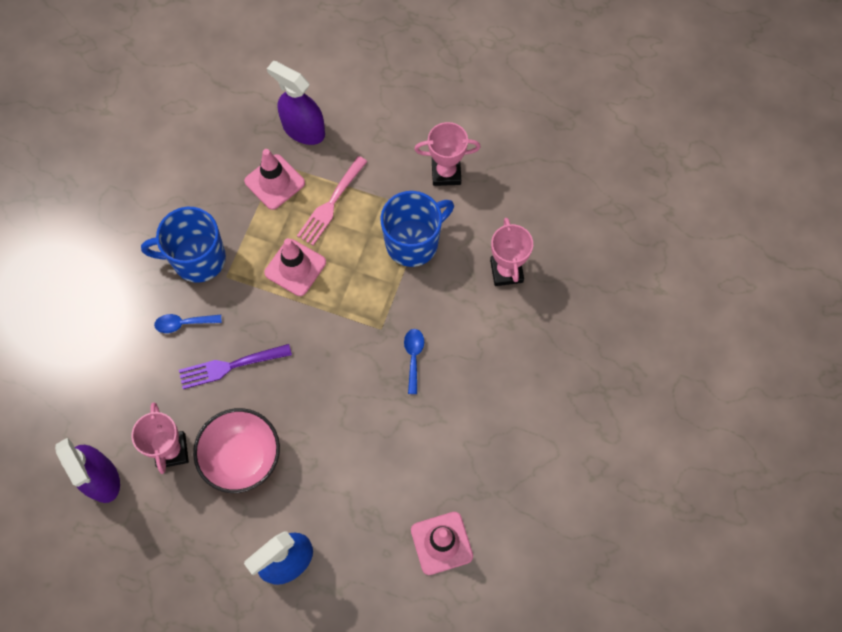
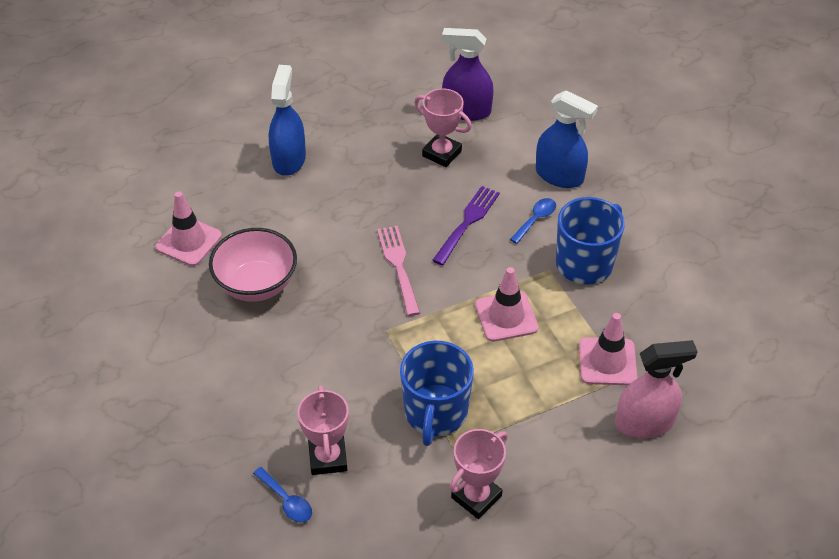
camera: 135 degrees right, 20 degrees down
pink bowl [193,408,280,493] -> pink bowl moved to [209,228,297,302]
purple spray bottle [267,61,325,145] -> pink spray bottle [615,340,698,439]
pink fork [297,156,368,245] -> pink fork moved to [377,226,420,316]
blue spoon [404,329,424,394] -> blue spoon moved to [253,467,312,522]
pink trophy [490,218,533,286] -> pink trophy turned 45 degrees clockwise [297,385,349,475]
none -> blue spray bottle [536,90,598,188]

